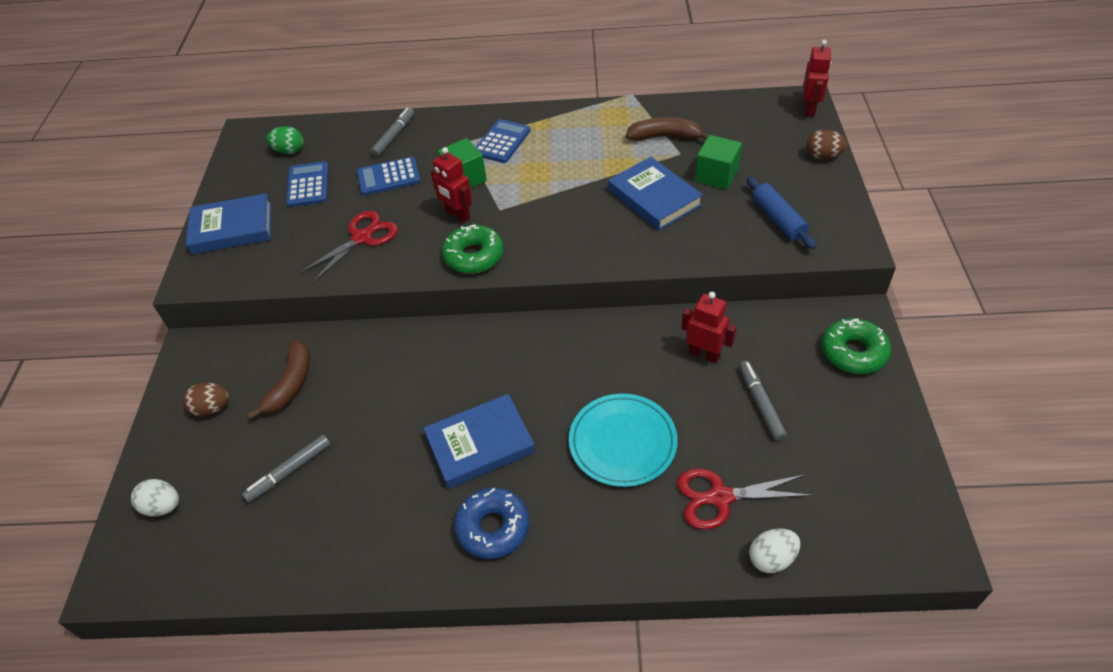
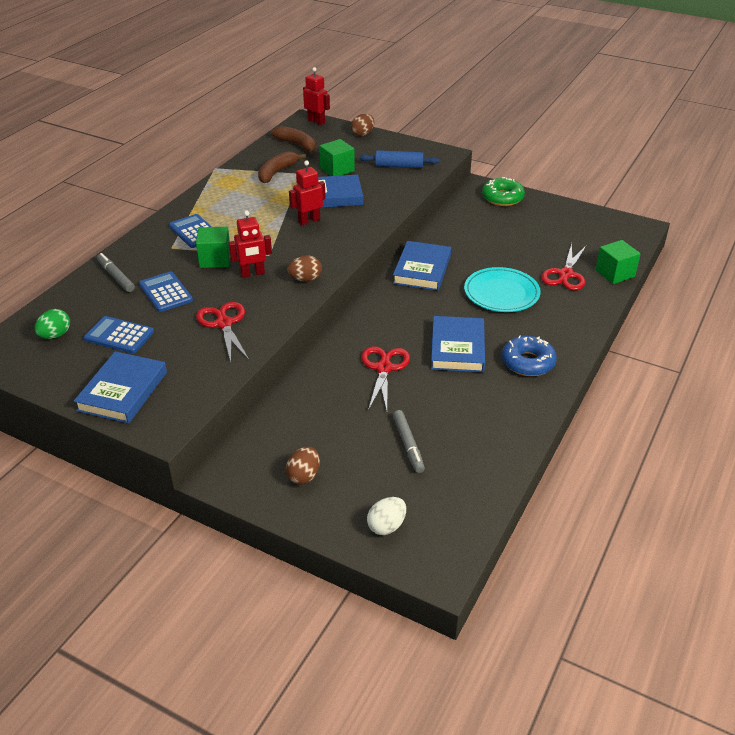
camera: 65 degrees left, 10 degrees down
brown banana [248,340,310,419] -> brown banana moved to [271,126,316,154]
blue calculator [357,157,421,195] -> blue calculator turned 135 degrees clockwise [139,271,193,312]
green donut [442,224,504,274] -> brown egg [287,255,322,282]
red robot [681,292,737,364] -> red robot moved to [289,161,325,225]
grey marker [739,361,787,441] -> none
white egg [749,528,800,573] -> green cube [595,240,641,284]
none -> red scissors [361,346,410,411]
none -> blue book [393,241,451,291]

